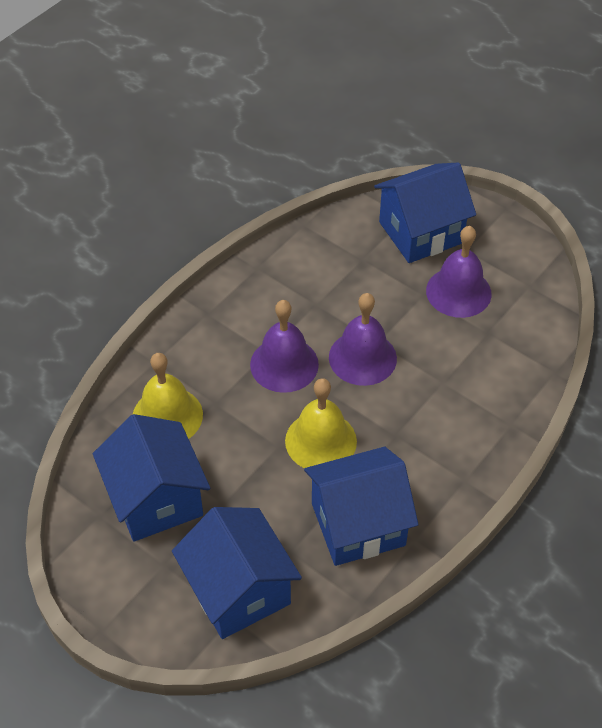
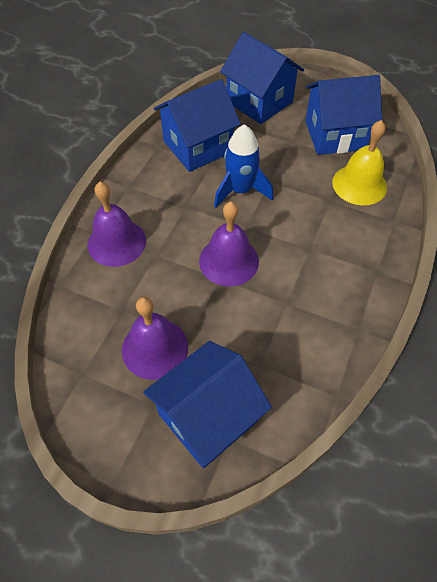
camera: 165 degrees right, 5 degrees up
blue house [93,414,210,542] -> blue house turned 60 degrees counterclockwise [305,75,382,155]
purple bell [250,300,319,393] -> purple bell moved to [88,182,146,267]
yellow bell [285,378,357,468] -> blue rocket [214,124,273,208]

